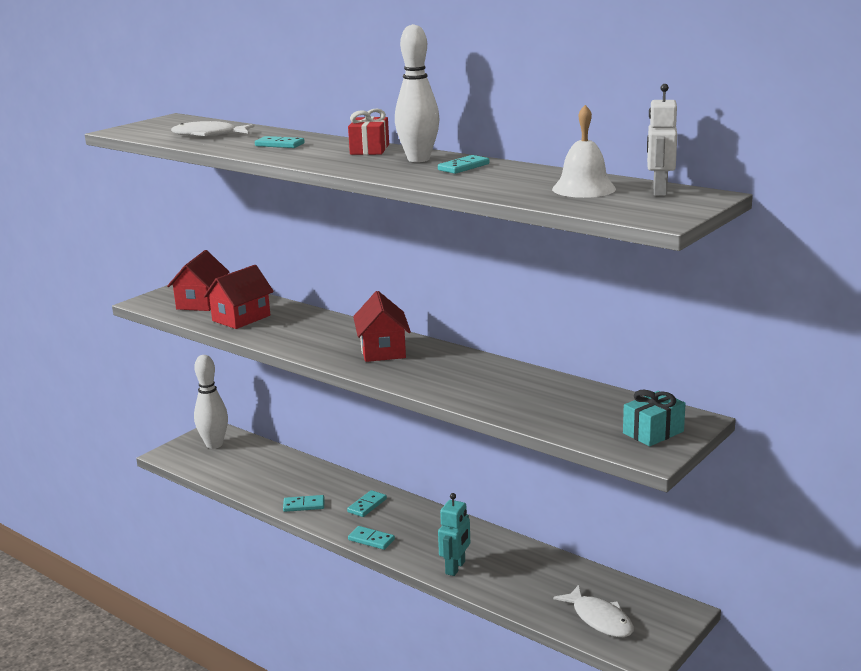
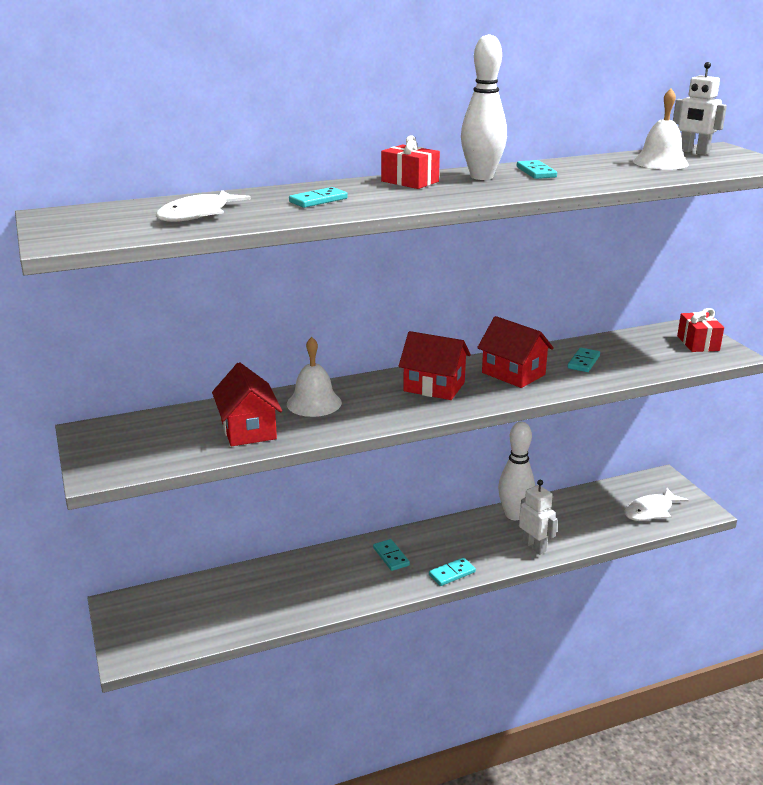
camera: 60 degrees left, 5 degrees up
red house [167,250,229,311] -> red house moved to [477,316,554,388]
white bowling pin [194,355,228,449] -> white bowling pin moved to [498,422,535,520]
turquoise domino [283,495,325,512] -> turquoise domino moved to [567,348,600,372]
turquoise robot [438,493,470,576] -> white robot [519,480,558,554]
white fish [553,584,634,637] -> white fish turned 150 degrees clockwise [624,487,689,521]
turquoise gift [623,390,686,446] -> red gift [677,308,724,352]
none -> white bell [287,337,342,417]

